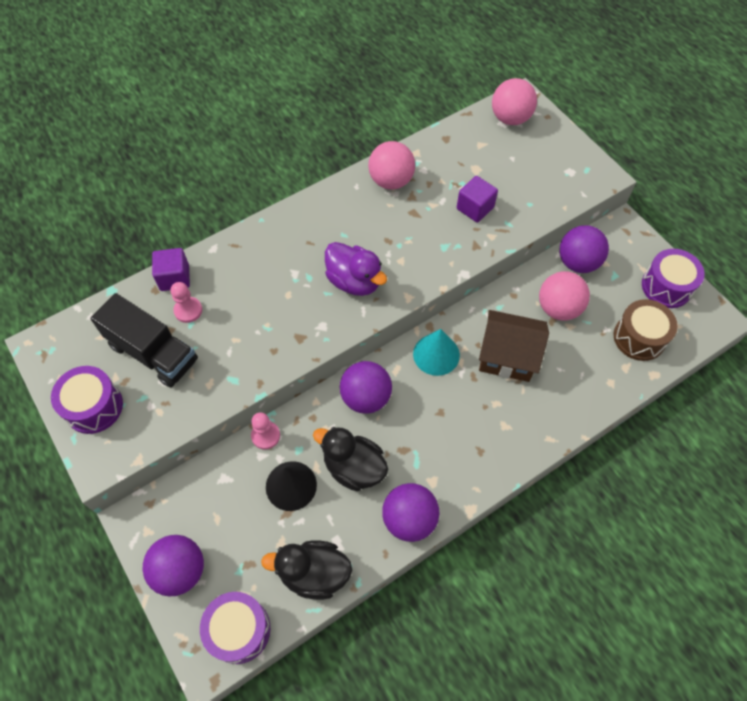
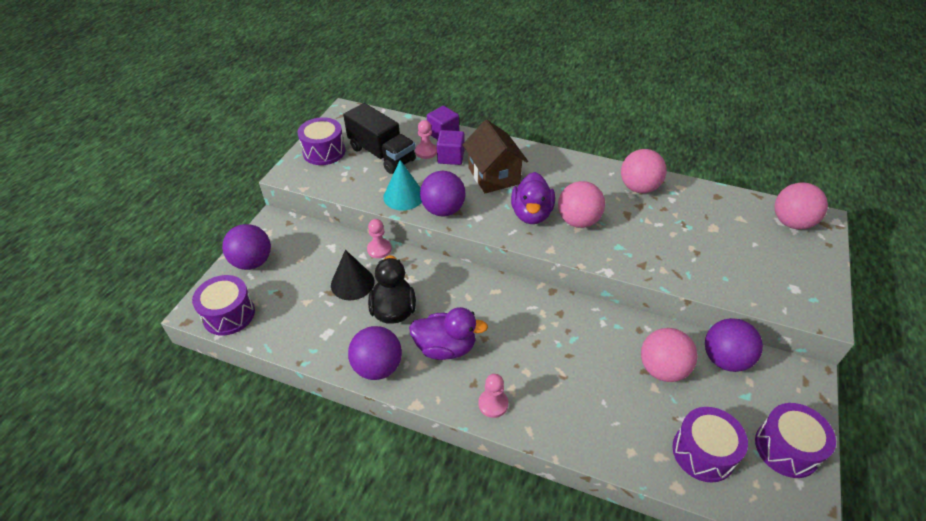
camera: 55 degrees right, 15 degrees down
black truck [90,293,198,388] -> black truck turned 45 degrees counterclockwise [343,103,416,174]
black duck [261,540,352,600] -> none
purple ball [340,361,392,414] -> purple ball moved to [420,171,465,216]
turquoise cone [413,329,460,376] -> turquoise cone moved to [383,160,422,211]
purple cube [457,176,498,223] -> purple cube moved to [437,130,465,165]
brown house [479,310,549,382] -> brown house moved to [463,119,528,193]
brown drum [614,299,678,361] -> purple drum [672,407,748,483]
none -> purple duck [409,307,488,360]
none -> pink pawn [479,374,508,418]
none -> pink ball [558,181,605,228]

